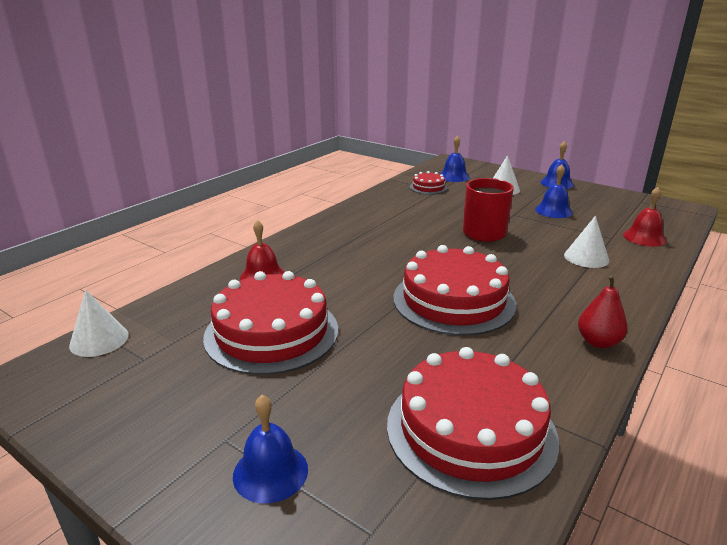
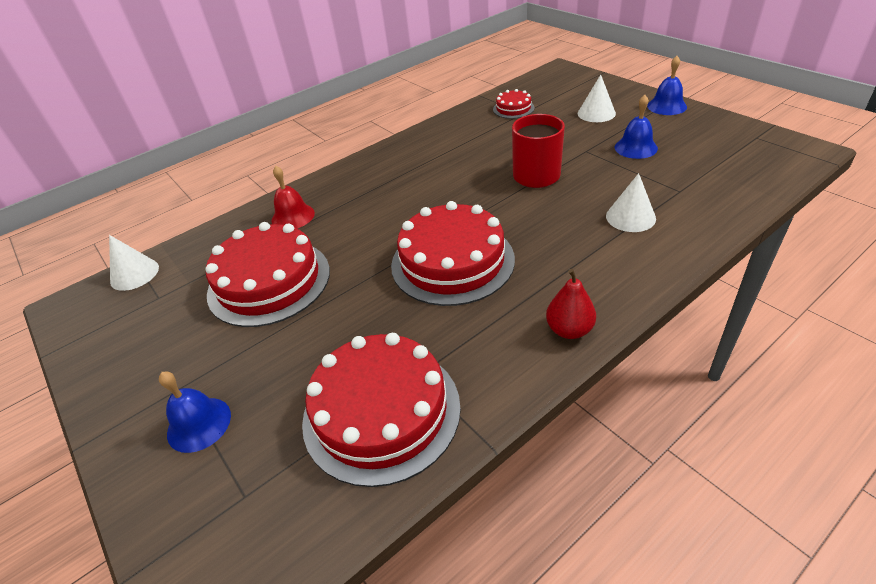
camera: 20 degrees right, 15 degrees up
blue bell [440,135,470,182] -> none
red bell [623,187,667,247] -> none

